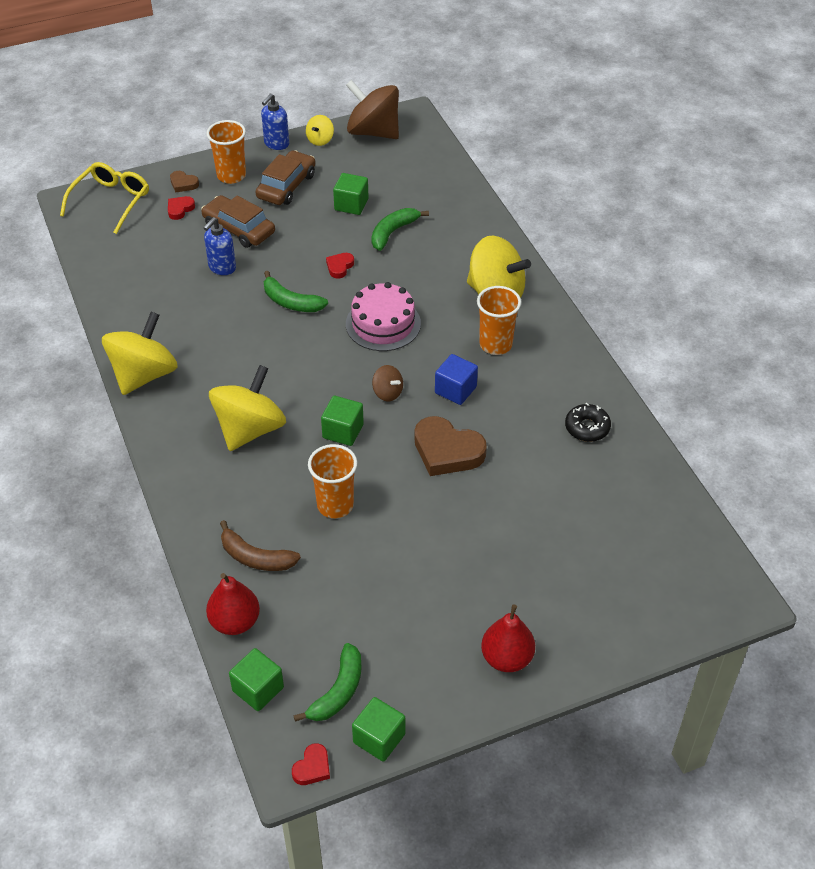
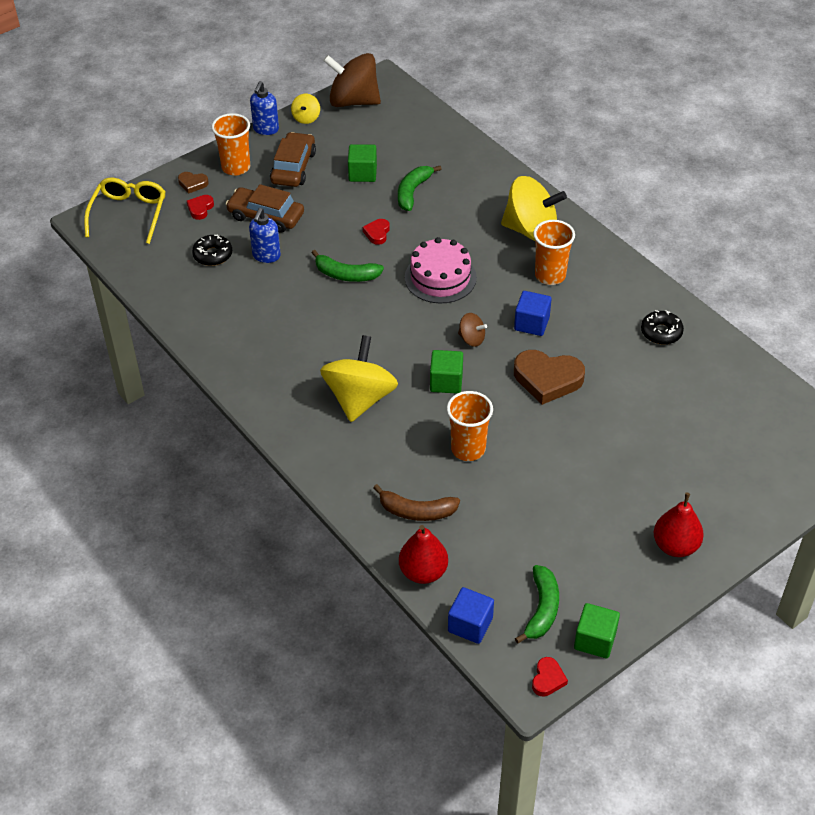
camera: 15 degrees left, 0 degrees up
yellow spinning top [102,312,178,395] -> none
green cube [229,648,284,711] -> blue cube [448,587,494,644]
none -> black donut [192,235,232,266]

